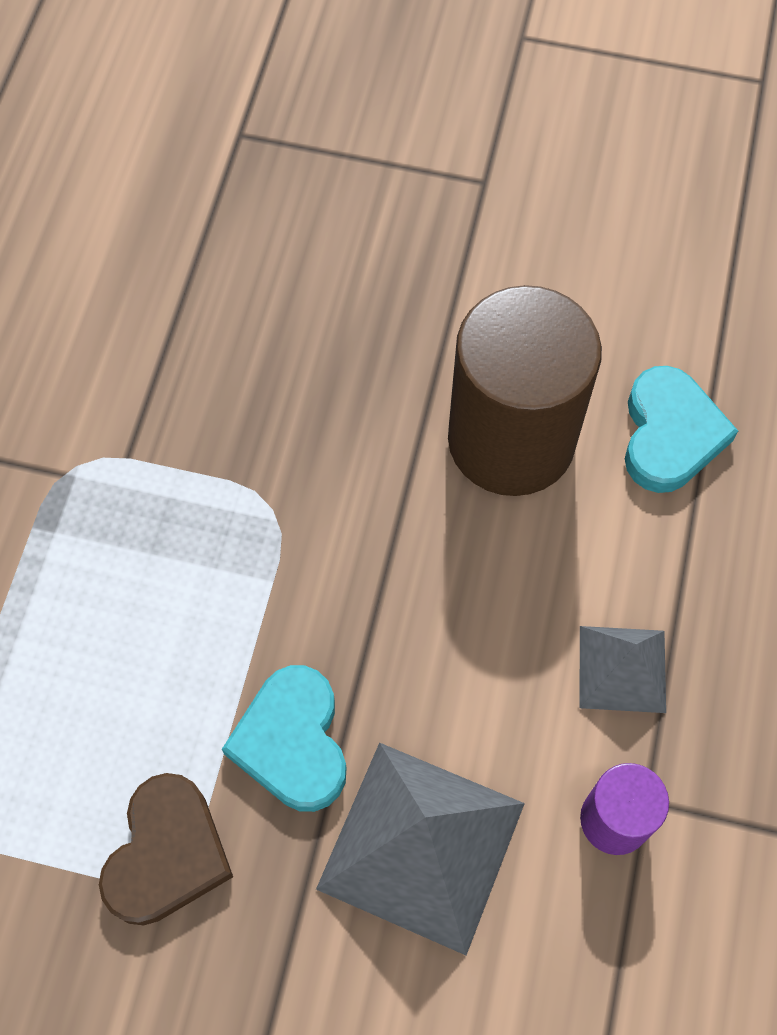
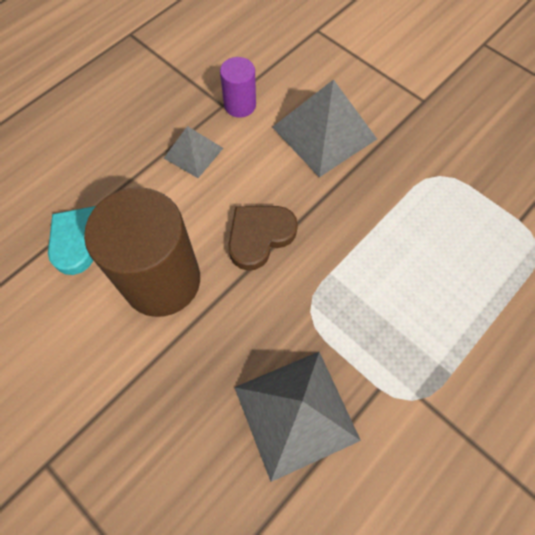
camera: 150 degrees left, 0 degrees up
brown heart [99,773,233,926] -> brown heart moved to [228,206,298,271]
turquoise heart [222,665,346,812] -> none
none -> grey pyramid [234,352,361,482]

